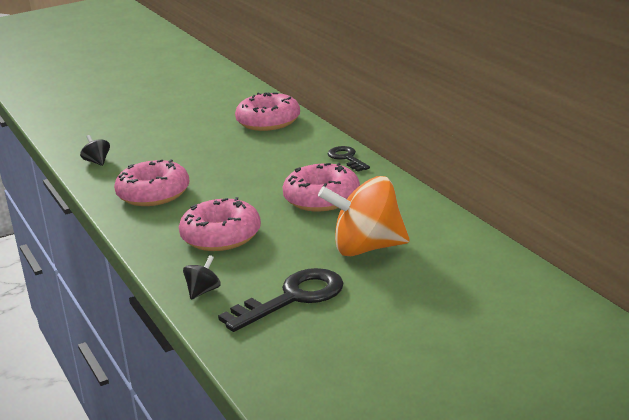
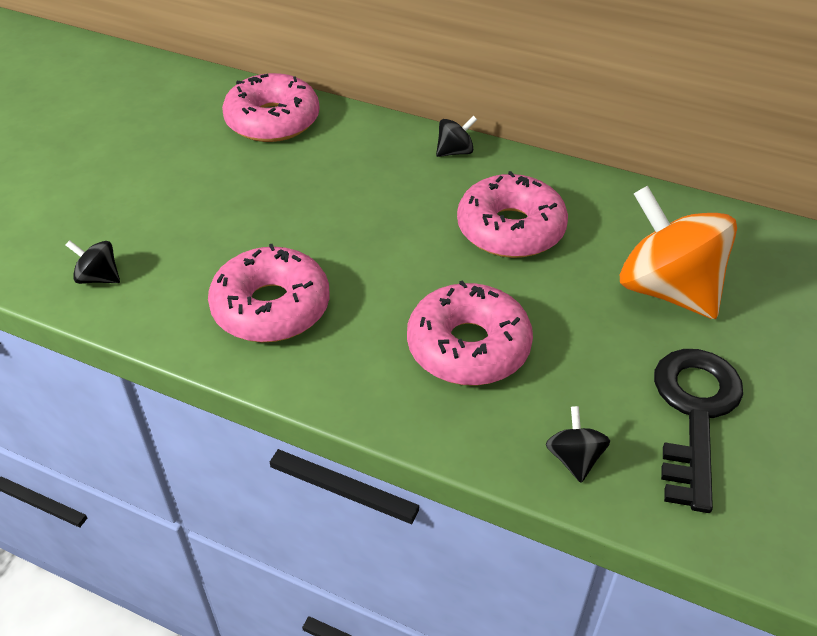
camera: 40 degrees left, 20 degrees up
orange spinning top [318,176,410,256] -> orange spinning top turned 90 degrees clockwise [620,186,737,319]
black key [327,146,370,172] -> black spinning top [436,116,477,157]

